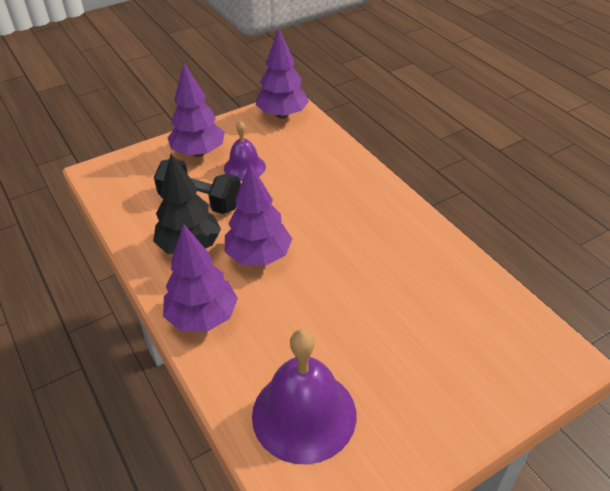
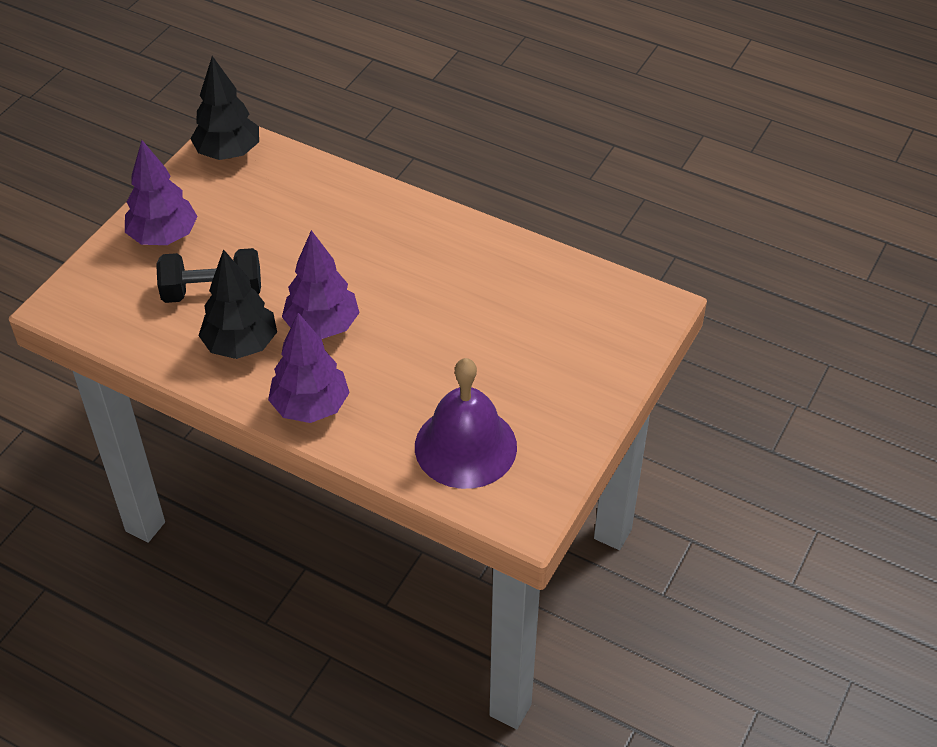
camera: 30 degrees left, 5 degrees up
purple bell [224,121,266,181] -> none
purple tree [256,28,309,119] -> black tree [190,56,259,160]

